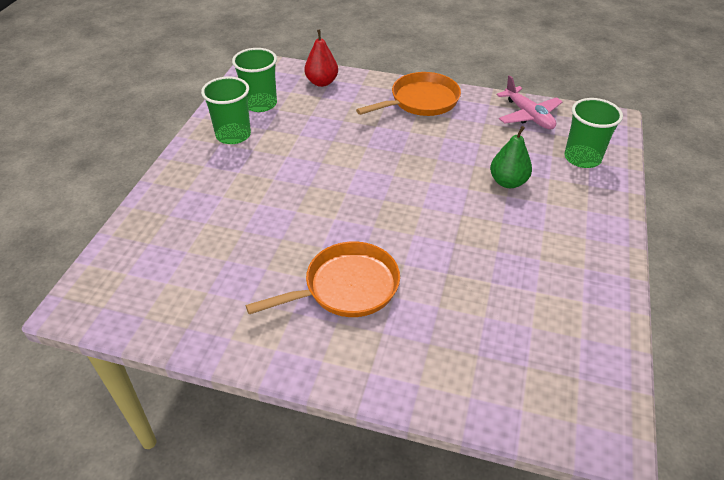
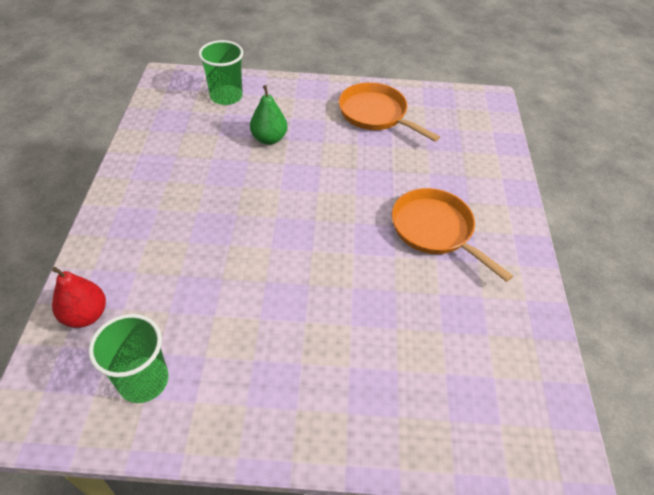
camera: 105 degrees left, 5 degrees up
green cup [201,76,251,144] -> none
orange pan [356,72,461,116] -> orange pan moved to [339,82,440,142]
pink plane [497,75,562,130] -> none

